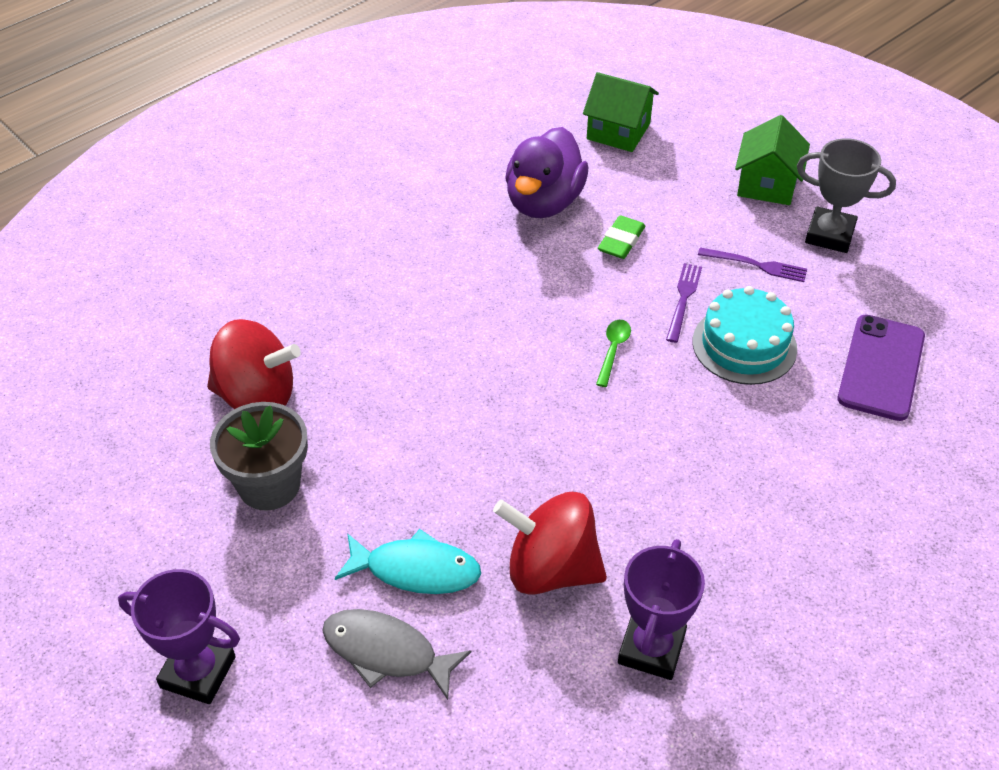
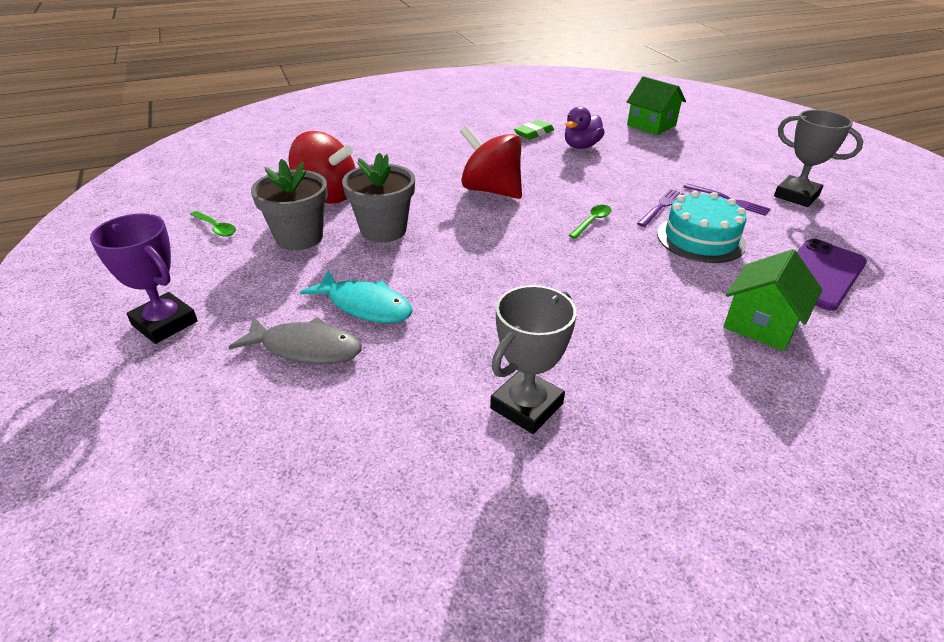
camera: 20 degrees right, 10 degrees down
grey fish [322,609,471,700] -> grey fish turned 150 degrees clockwise [229,317,362,364]
red spinning top [493,492,607,595] -> red spinning top moved to [460,125,522,199]
purple duck [505,127,588,218] -> purple duck [565,106,605,149], size x0.64
green eraser [598,215,645,259] -> green eraser moved to [514,120,554,140]
purple trophy [618,539,705,680] -> grey trophy [490,285,577,434]
green house [735,115,810,205] -> green house moved to [723,249,822,351]
none -> green spoon [190,211,236,237]
none -> grey flower pot [342,153,415,242]

